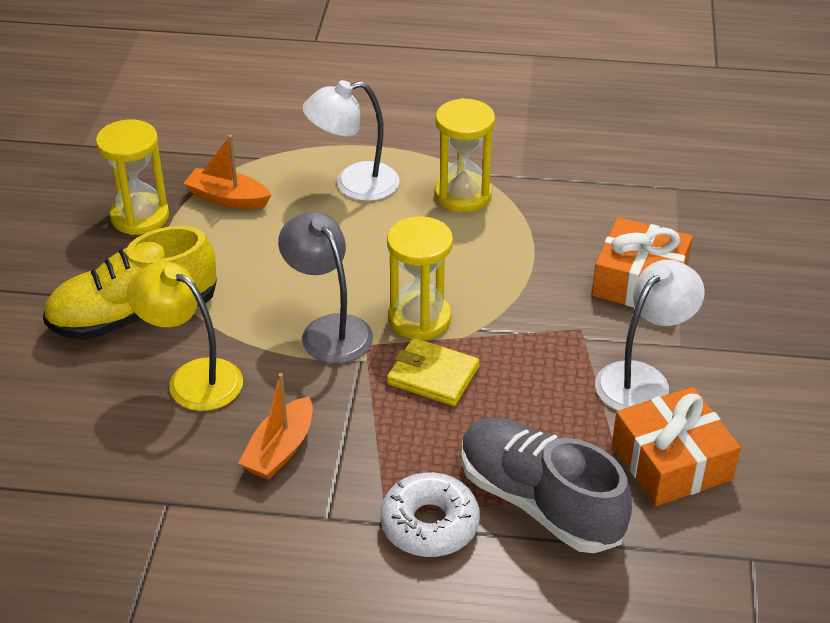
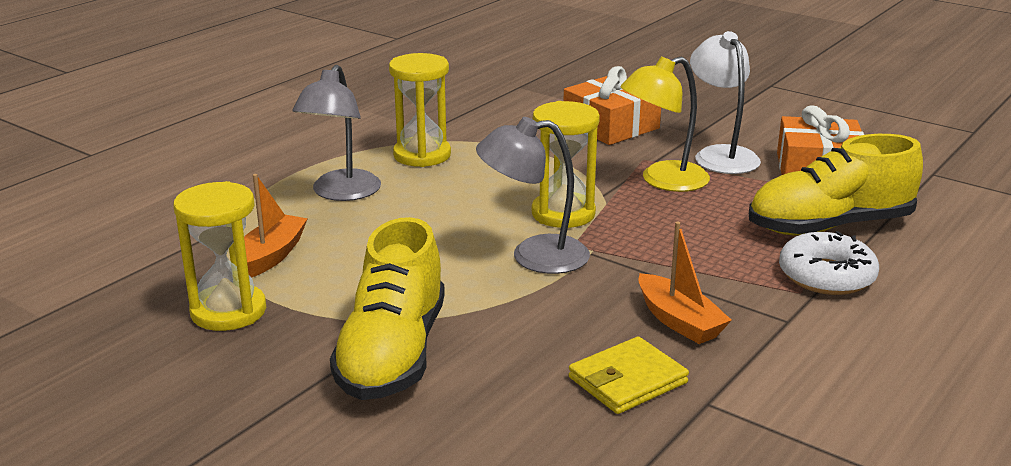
camera: 60 degrees left, 15 degrees down
yellow lamp [127,261,243,411] -> yellow lamp moved to [620,57,710,192]
orange boat [183,135,271,209] -> orange boat turned 150 degrees clockwise [244,174,308,278]
white lamp [302,80,400,201] -> grey lamp [292,65,381,201]
yellow wallet [387,338,480,406] -> yellow wallet moved to [569,336,689,414]
grey shoe [461,417,632,553] -> yellow shoe [749,134,923,235]

